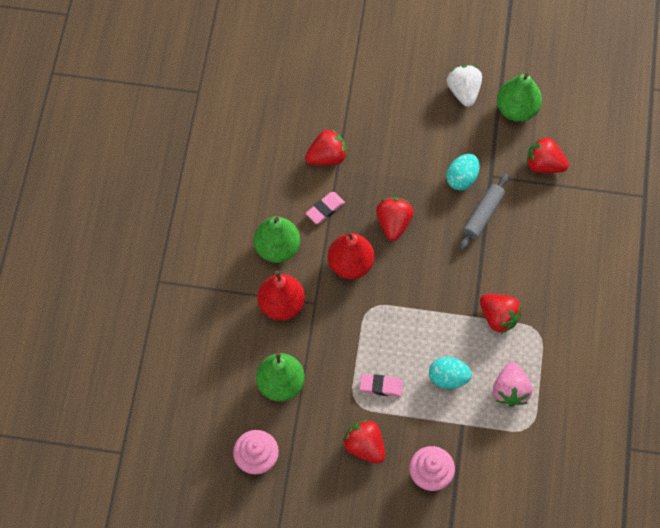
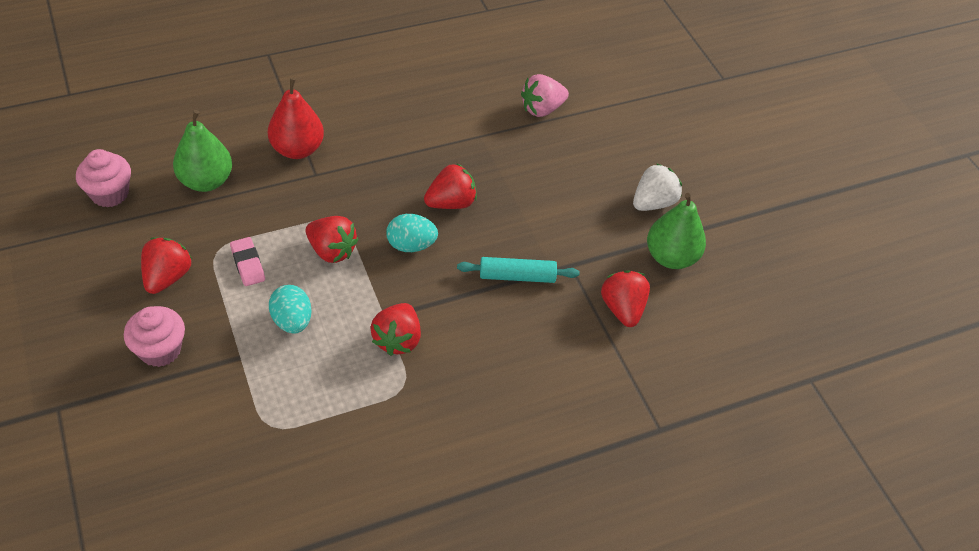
camera: 55 degrees right, 15 degrees down
green pear [254,216,300,263] -> none
red strawberry [305,129,347,166] -> red strawberry moved to [306,216,358,263]
pink eraser [306,192,345,224] -> none
red pear [327,231,375,279] -> none
turquoise egg [446,154,479,190] -> turquoise egg moved to [386,214,438,252]
grey rolling pin [460,174,508,250] -> turquoise rolling pin [457,257,580,283]
pink strawberry [493,362,532,407] -> pink strawberry moved to [521,74,569,117]

